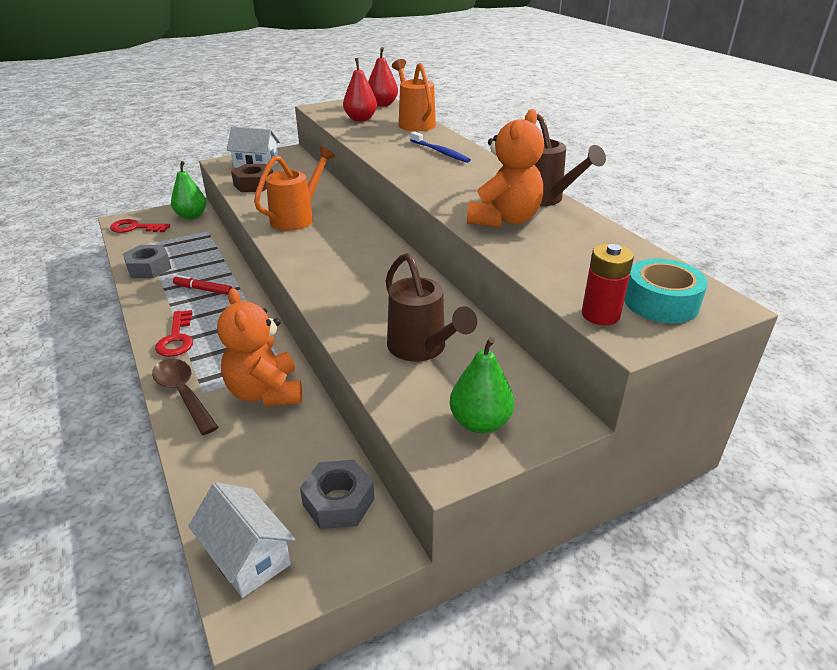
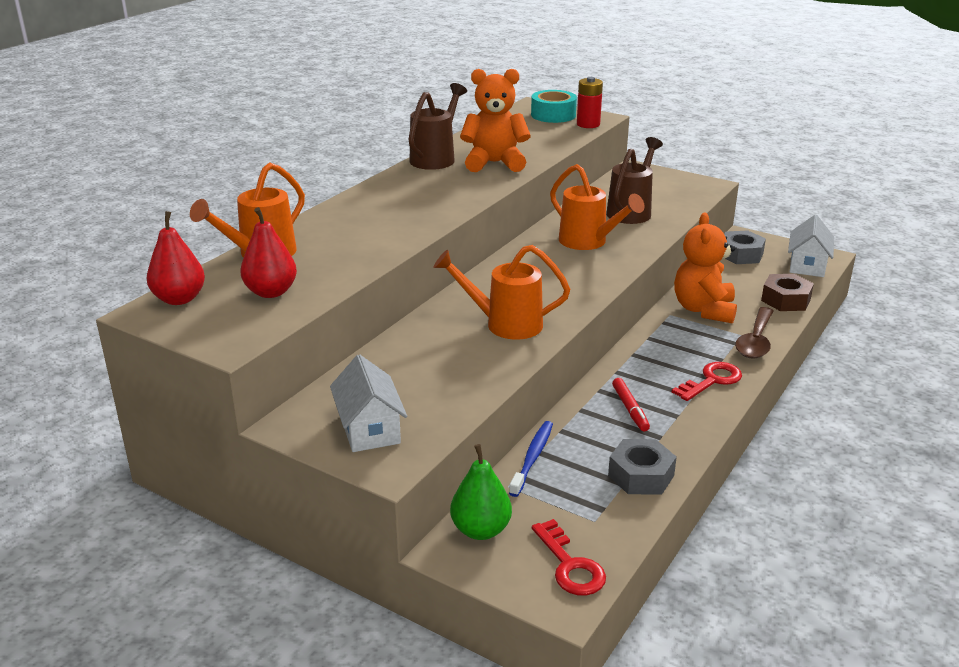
camera: 120 degrees left, 5 degrees down
orange teddy bear [217,288,302,406] -> orange teddy bear turned 150 degrees clockwise [674,213,737,324]
brown nut [231,164,273,192] -> brown nut moved to [761,274,814,311]
blue toothbrush [410,131,471,163] -> blue toothbrush moved to [509,421,553,497]
green pear [450,337,514,433] -> none
none -> orange watering can [550,164,644,250]

